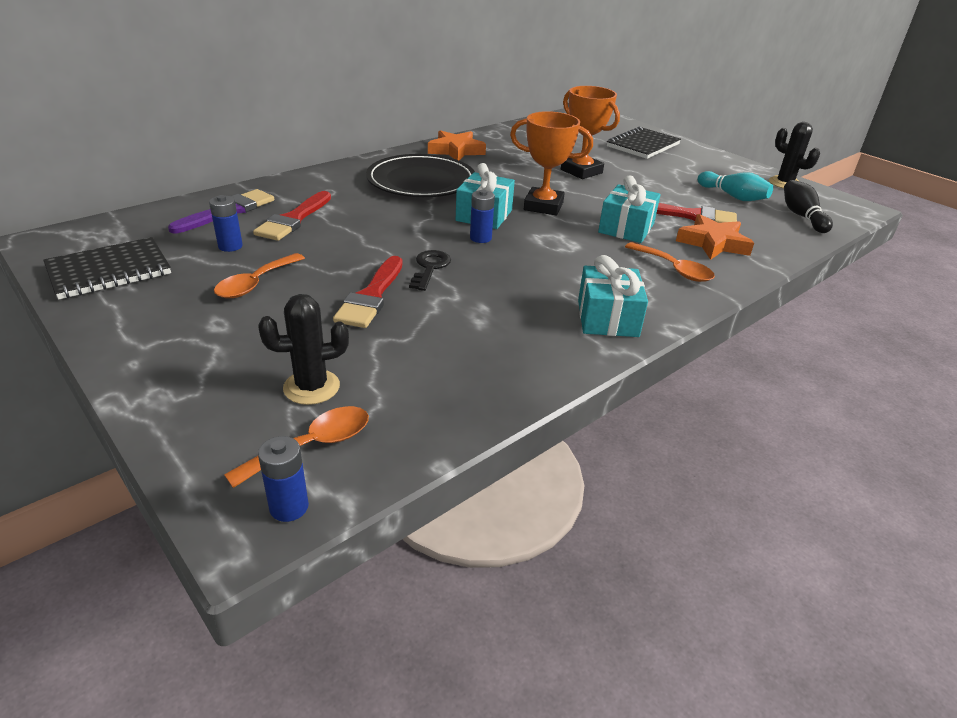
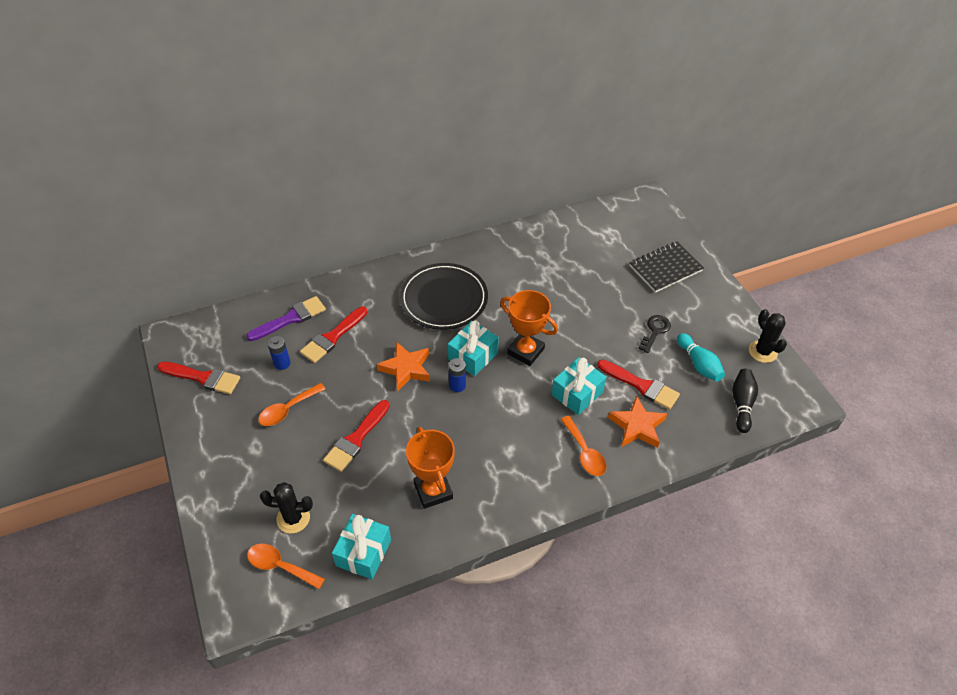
camera: 20 degrees right, 15 degrees up
black notebook [43,237,171,300] -> red brush [157,362,240,394]
orange spoon [224,406,369,488] -> orange spoon turned 135 degrees counterclockwise [247,544,325,589]
blue battery [258,436,309,522] -> none
black key [409,250,451,291] -> black key moved to [638,315,671,353]
orange star [428,130,486,160] -> orange star moved to [376,342,430,392]
orange trophy [561,86,620,179] -> orange trophy moved to [406,427,455,509]
turquoise gift [578,255,648,337] -> turquoise gift moved to [332,514,391,579]

